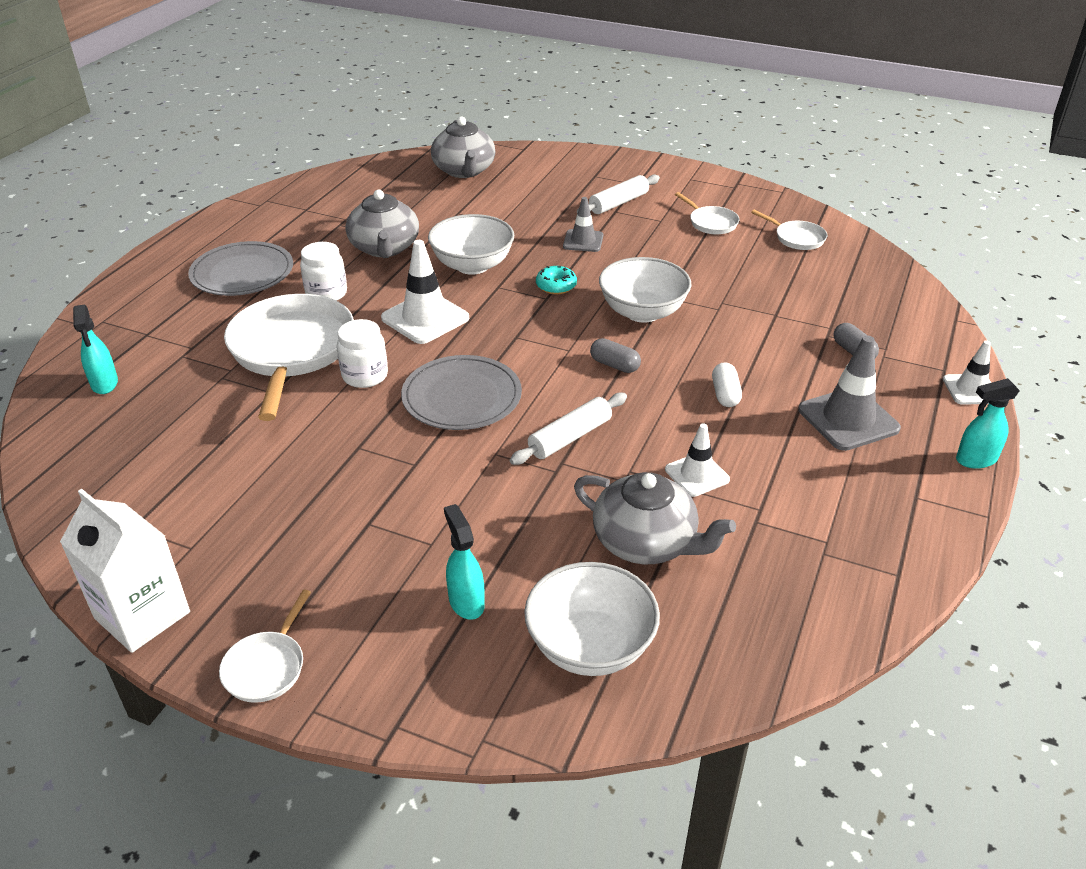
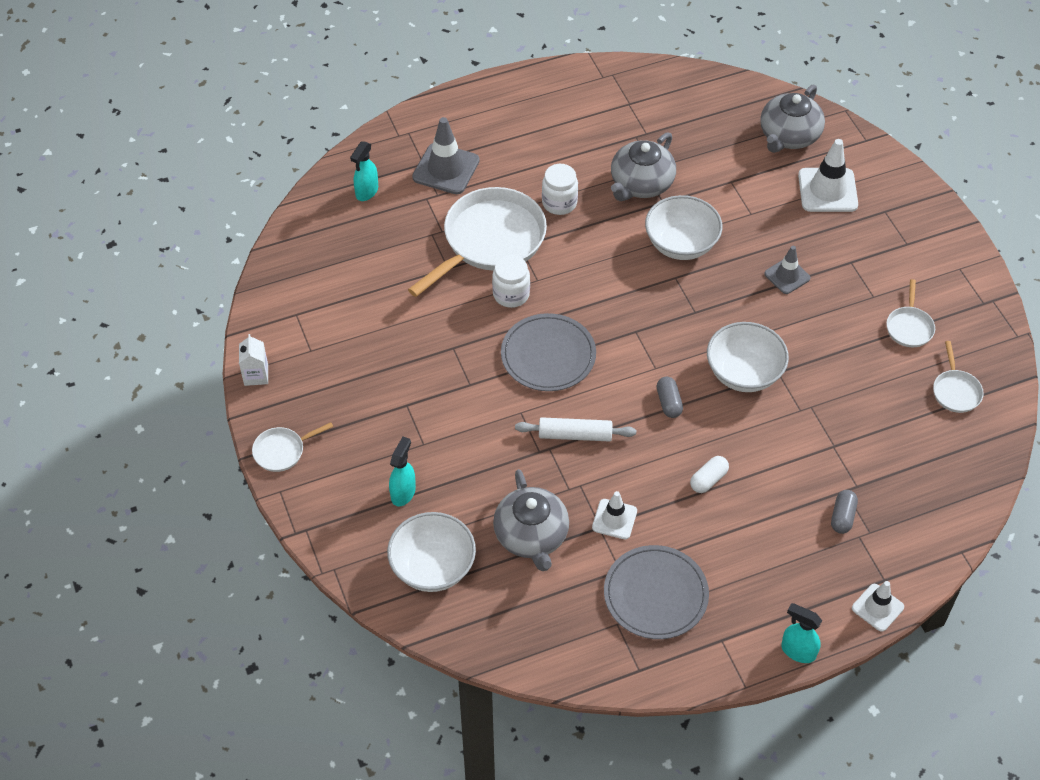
camera: 45 degrees right, 15 degrees up
white carton [60,489,190,653] -> white carton [239,334,268,386], size x0.56
grey plate [188,241,293,296] -> grey plate moved to [604,545,709,639]
white traffic cone [381,240,469,344] -> white traffic cone moved to [798,139,858,212]
turquoise donut [536,266,577,294] -> none
white rolling pin [577,174,660,214] -> none
grey traffic cone [798,336,901,451] -> grey traffic cone moved to [412,117,480,194]

